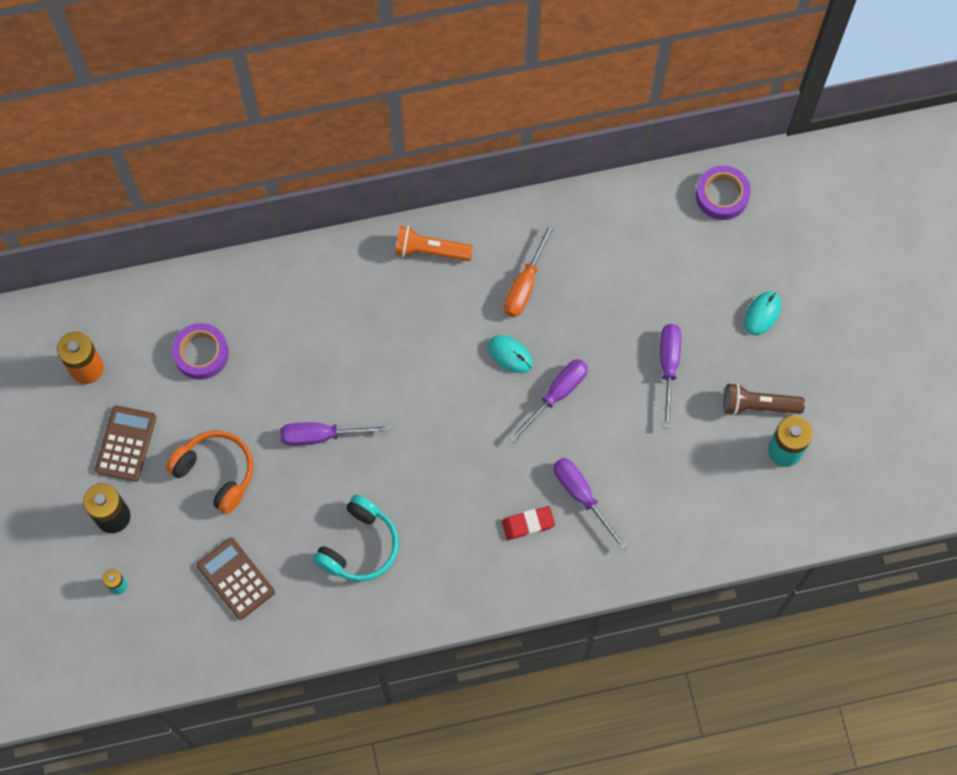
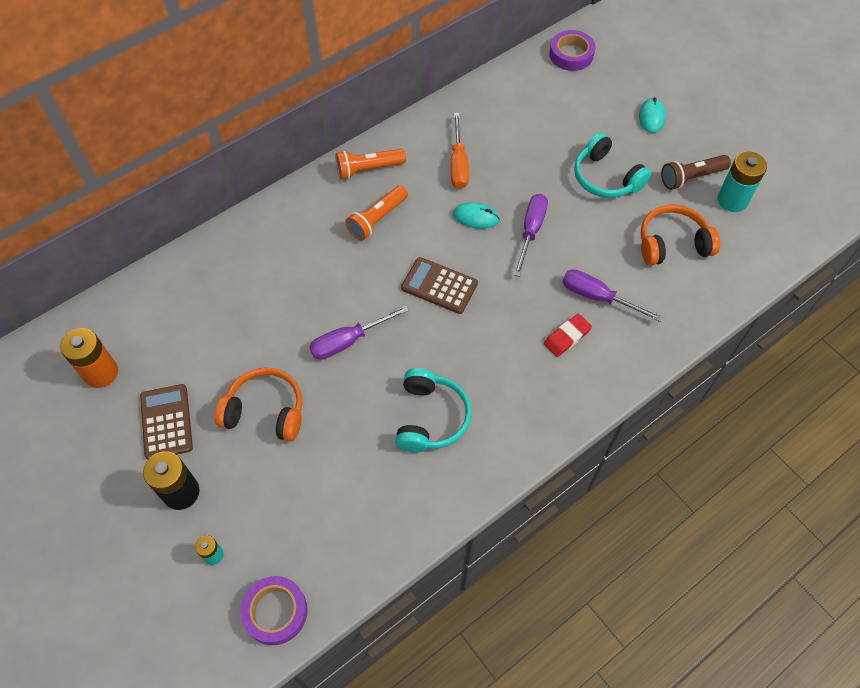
camera: 25 degrees left, 10 degrees down
purple tape [172,323,229,380] -> purple tape moved to [240,576,307,645]
brown calculator [197,538,275,620] -> brown calculator moved to [401,257,478,314]
purple screwdriver [660,324,681,429] -> turquoise headphones [574,132,651,198]
none -> orange flashlight [345,185,408,241]
none -> orange headphones [640,204,720,265]

